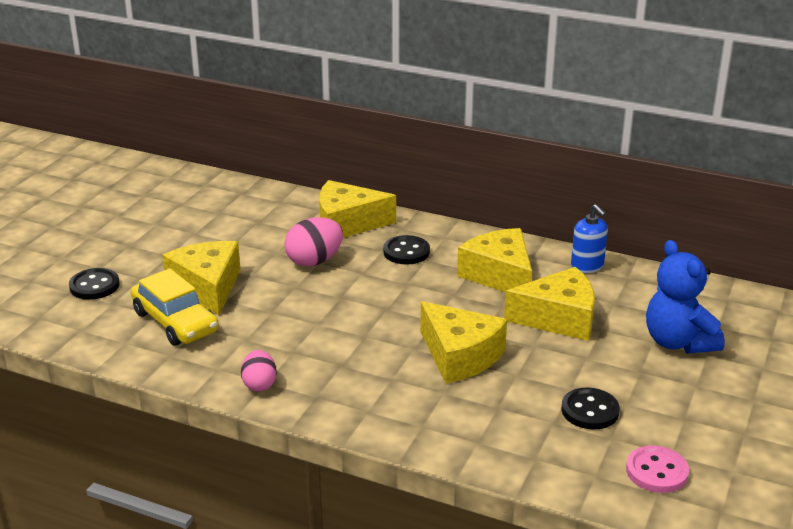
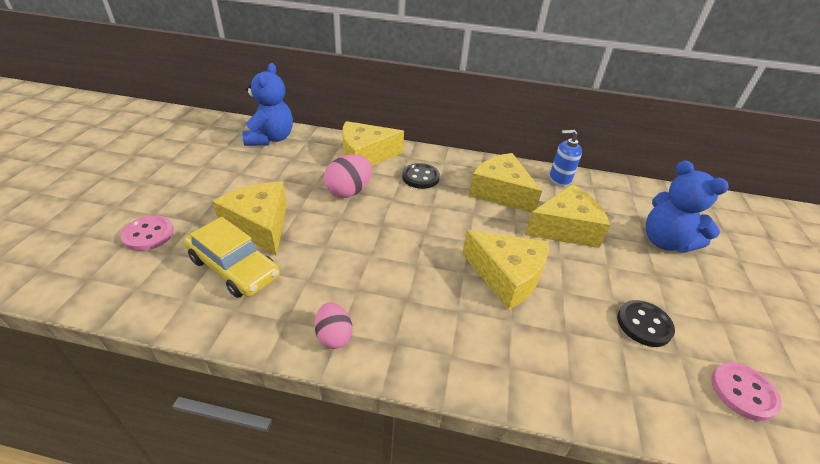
camera: 15 degrees left, 10 degrees up
black button [69,268,120,300] -> pink button [120,216,174,251]
blue soap dispenser [571,204,608,273] -> blue soap dispenser turned 135 degrees clockwise [550,130,582,186]
none -> blue teddy bear [242,63,293,146]

